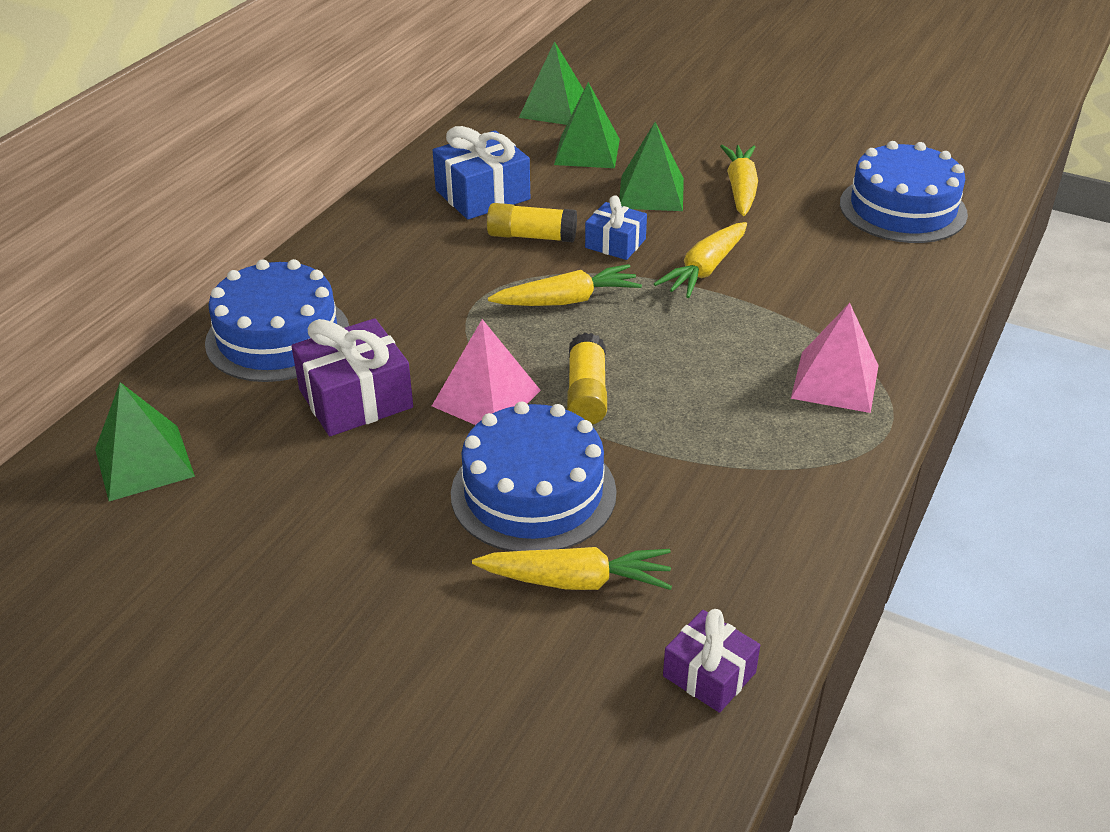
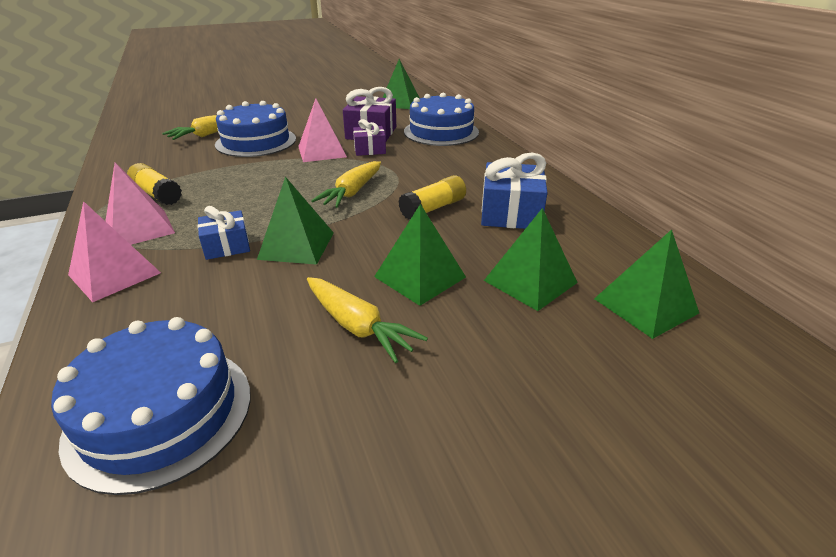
camera: 130 degrees right, 5 degrees down
yellow glue stick [567,333,607,424] -> yellow glue stick moved to [127,163,182,205]
blue gift [585,195,647,260] -> blue gift moved to [197,206,250,260]
yellow carrot [654,222,747,298] -> green pyramid [257,177,334,265]
purple gift [663,609,760,713] -> purple gift moved to [353,119,386,156]
none -> pink pyramid [68,201,161,302]

